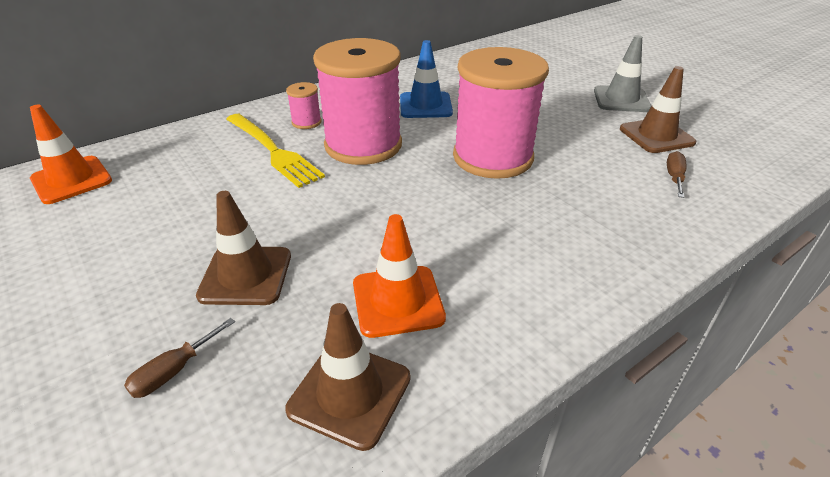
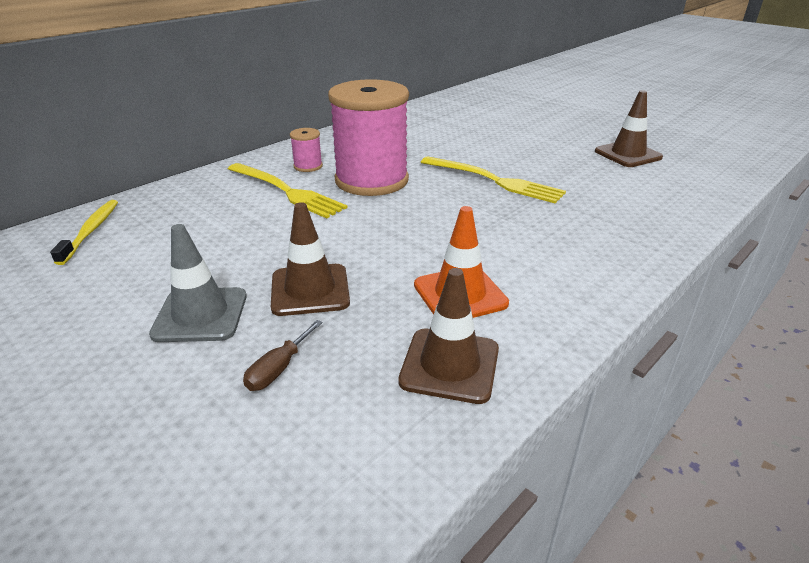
camera: 10 degrees left, 5 degrees down
orange traffic cone [30,104,112,204] -> yellow toothbrush [50,200,118,265]
blue traffic cone [400,40,453,118] -> none
pink spool [453,47,549,179] -> yellow fork [421,156,566,203]
grey traffic cone [594,35,651,112] -> grey traffic cone moved to [149,224,247,342]
brown screwdriver [667,151,687,198] -> none

